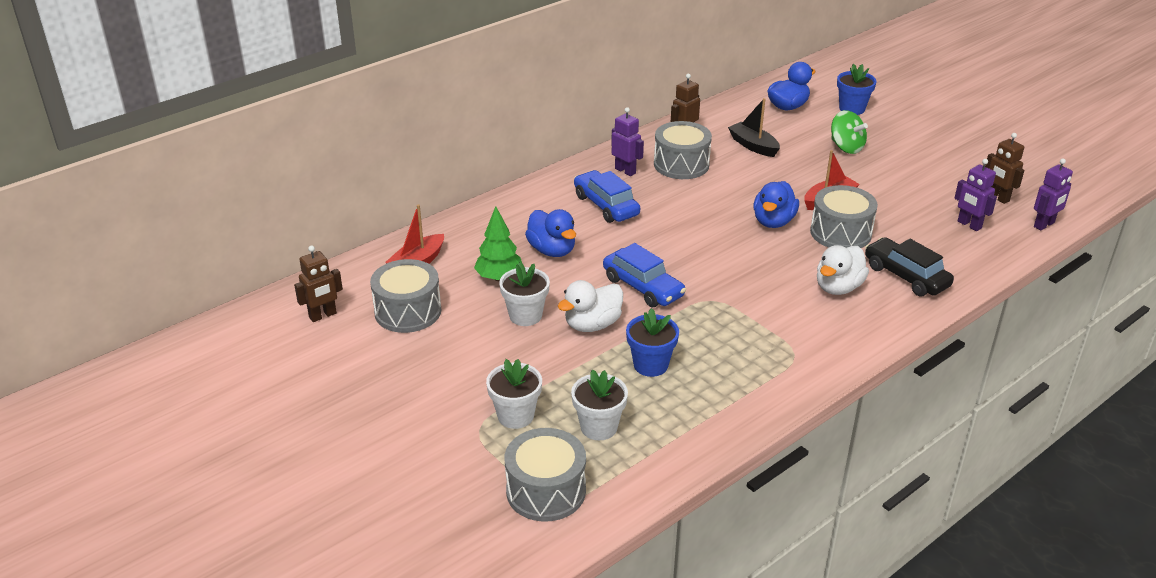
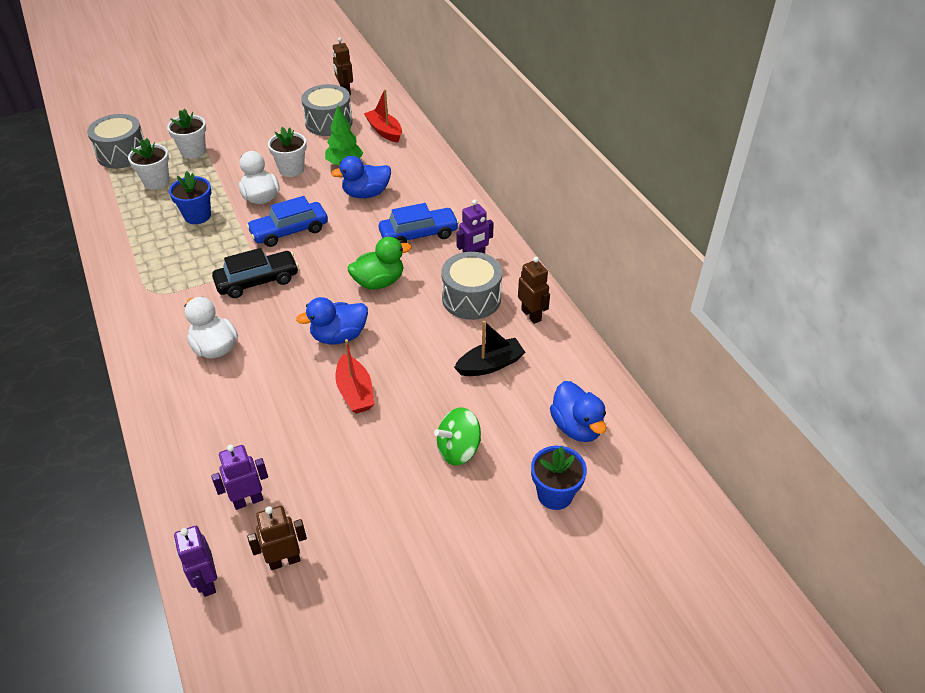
camera: 105 degrees right, 10 degrees up
blue duck [753,181,799,228] -> blue duck turned 60 degrees counterclockwise [296,297,368,345]
grey drum [810,185,878,248] -> none
black car [865,237,954,296] -> black car moved to [212,248,299,298]
none -> green duck [348,237,412,290]

